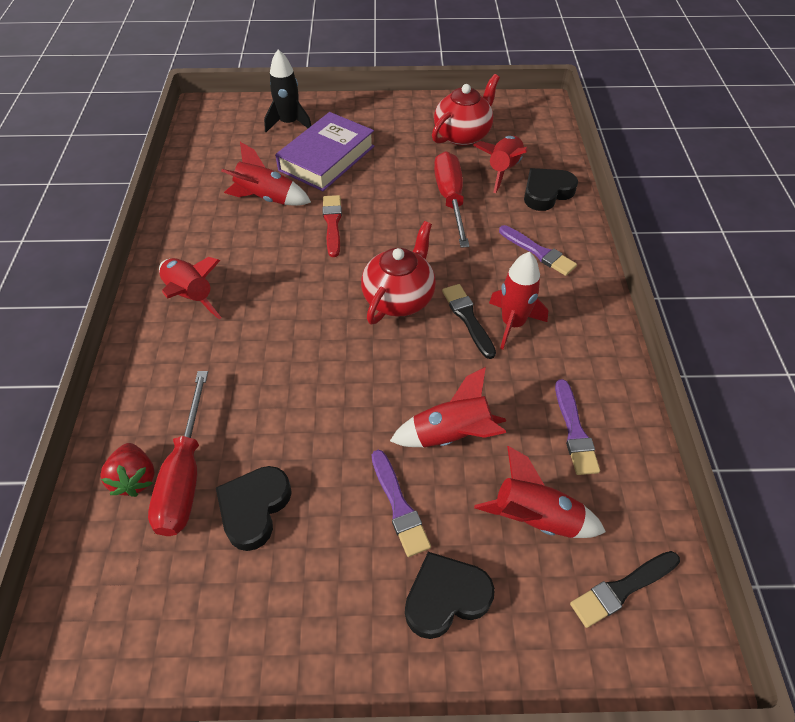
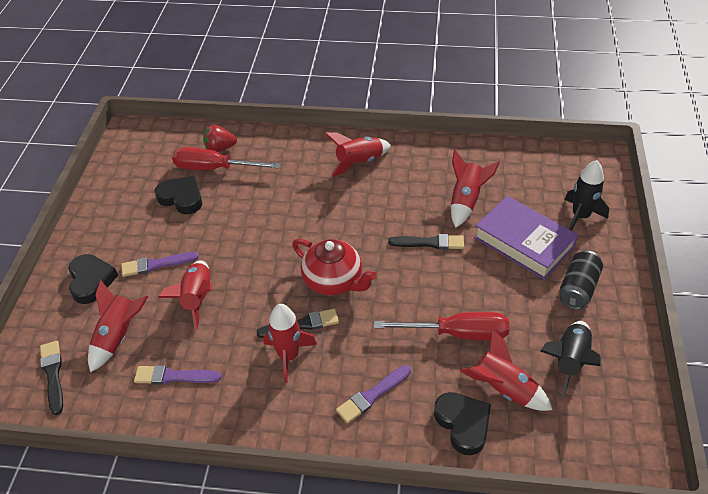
camera: 100 degrees right, 5 degrees down
red brush [322,195,342,257] -> black brush [388,234,464,250]
red teapot [432,74,500,146] -> black rocket [540,321,601,397]
none -> black can [559,250,603,310]

